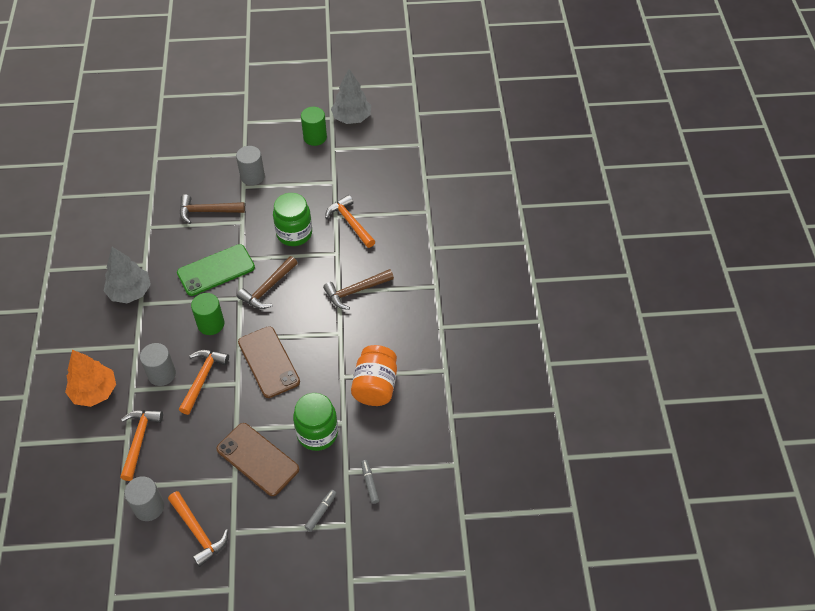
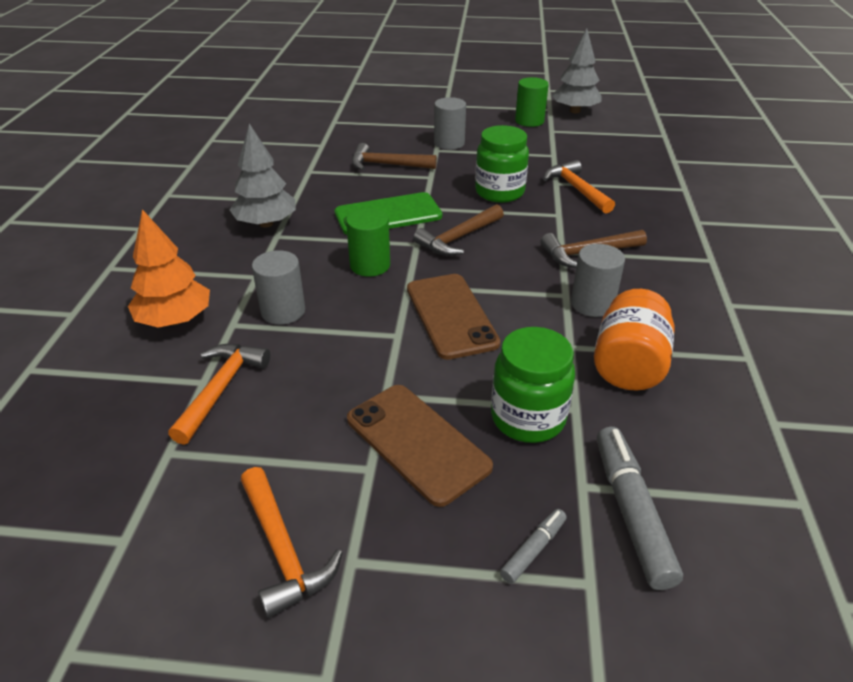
camera: 10 degrees right, 15 degrees down
grey cylinder [124,476,164,521] -> grey cylinder moved to [571,244,625,317]
orange hammer [179,350,229,415] -> none
grey marker [361,460,379,504] -> grey marker [597,427,683,590], size x1.94

